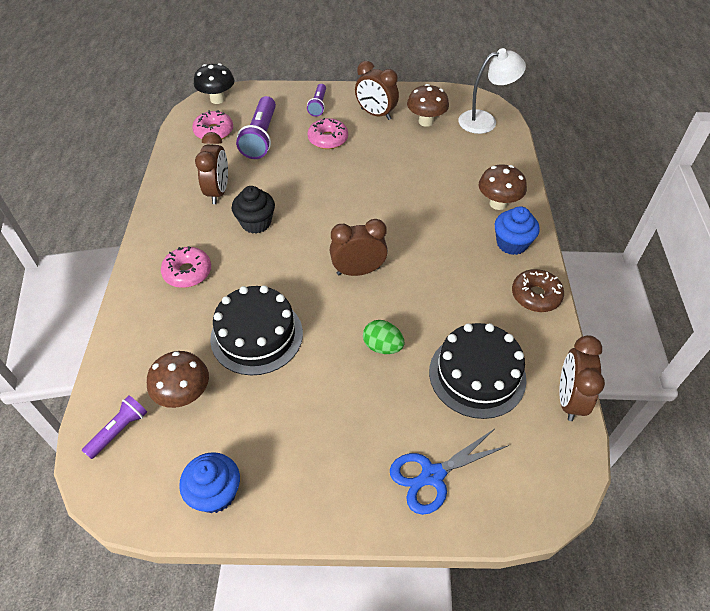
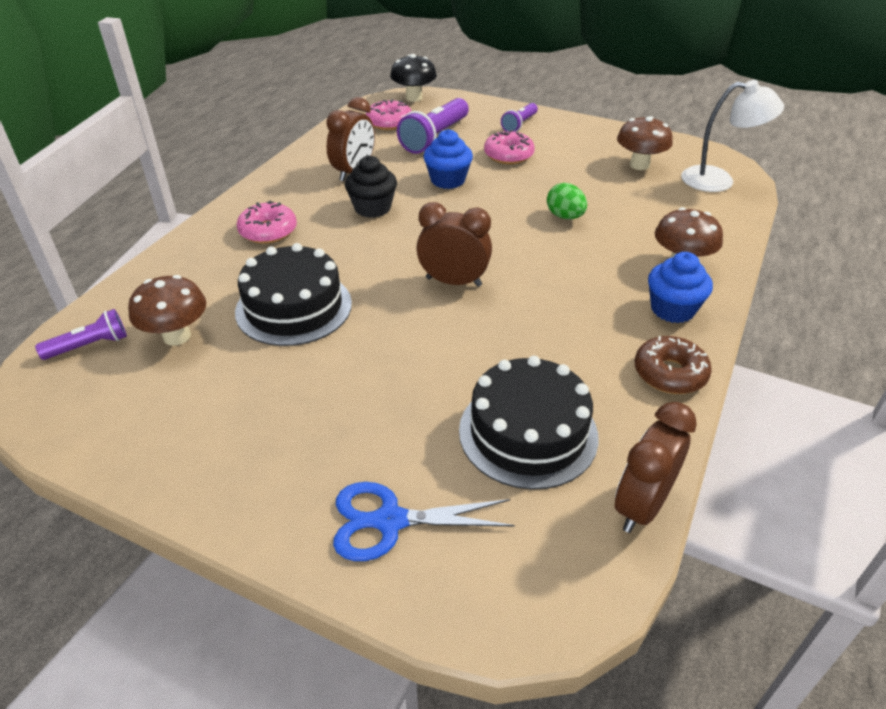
camera: 25 degrees right, 10 degrees down
blue cupcake [179,452,240,513] -> blue cupcake moved to [423,129,473,189]
brown clock [355,61,399,120] -> none
green egg [363,320,405,354] -> green egg moved to [547,183,587,219]

